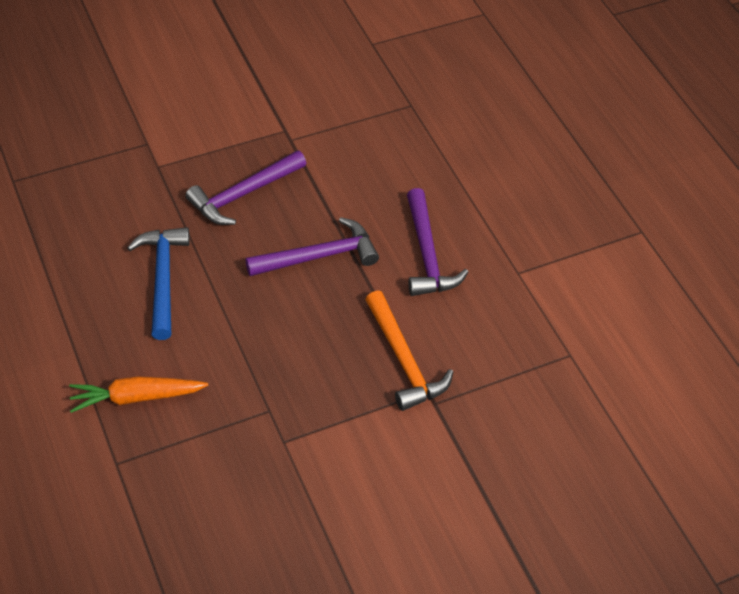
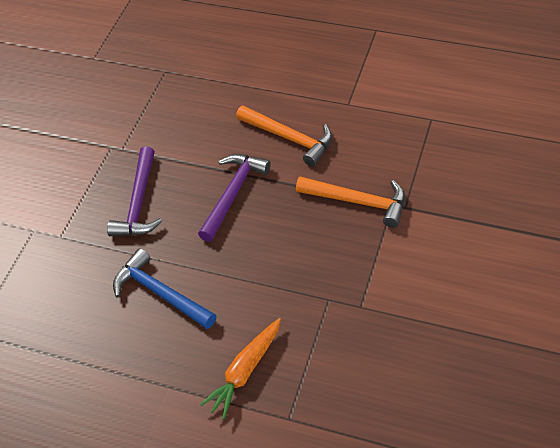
camera: 40 degrees left, 0 degrees up
purple hammer [407,188,468,296] -> orange hammer [236,105,332,166]

